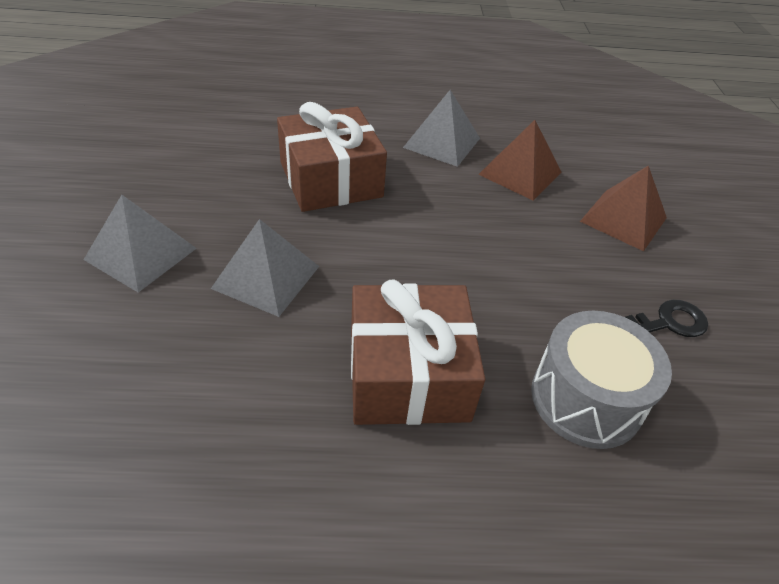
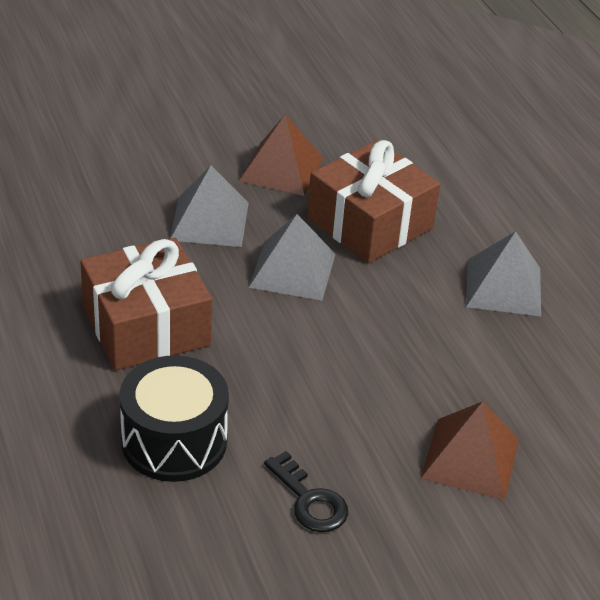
camera: 70 degrees right, 5 degrees down
grey pyramid [84,195,197,293] -> grey pyramid moved to [249,214,335,301]
brown pyramid [478,120,562,200] -> brown pyramid moved to [239,114,323,196]
grey drum [531,311,672,449] -> black drum [120,355,229,482]

